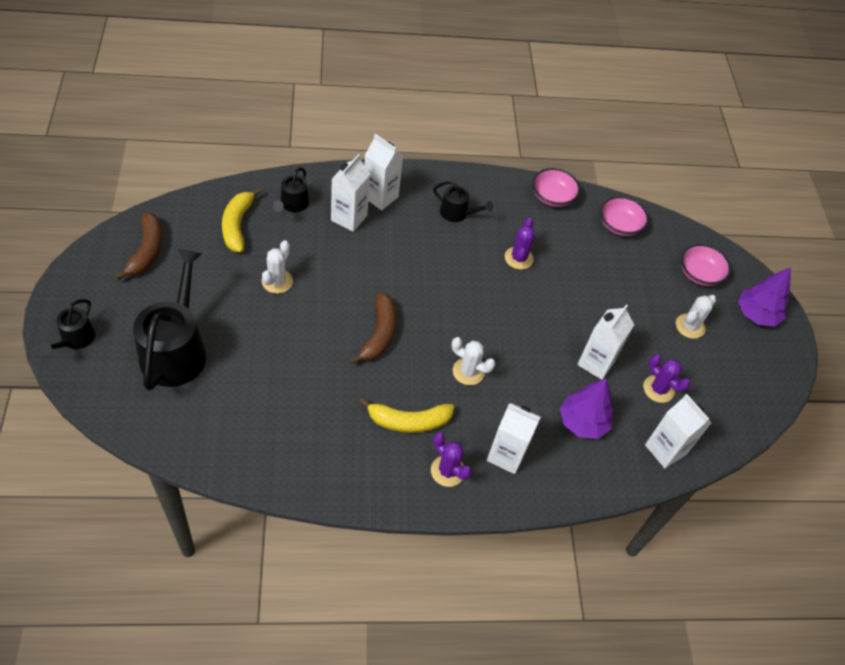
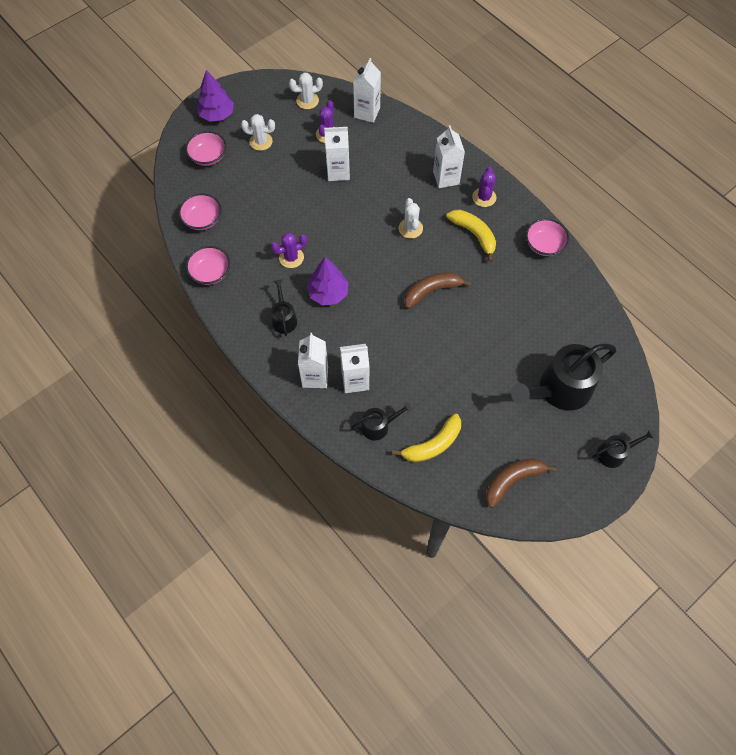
camera: 120 degrees left, 10 degrees up
white cactus [262,240,293,294] -> white cactus moved to [289,73,323,109]
purple tree [560,379,613,439] -> purple tree moved to [307,257,349,305]
none -> pink bowl [526,218,570,256]

